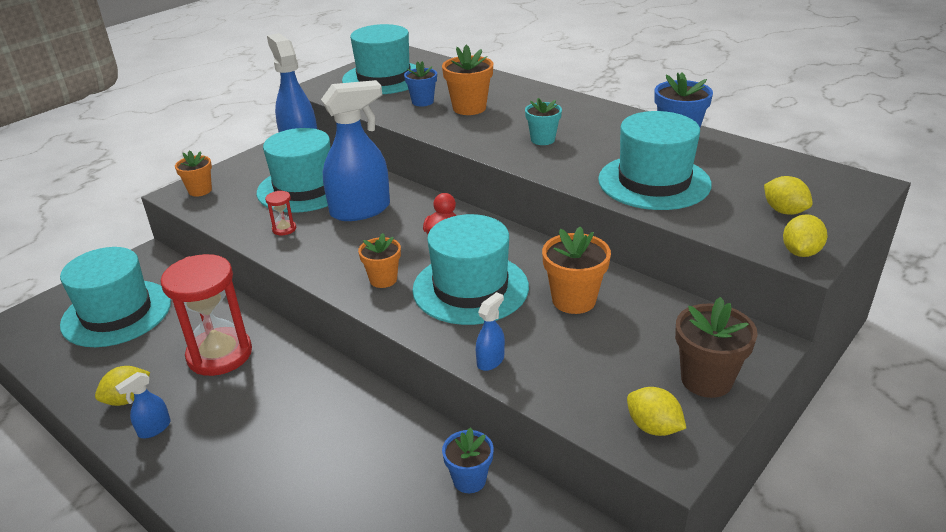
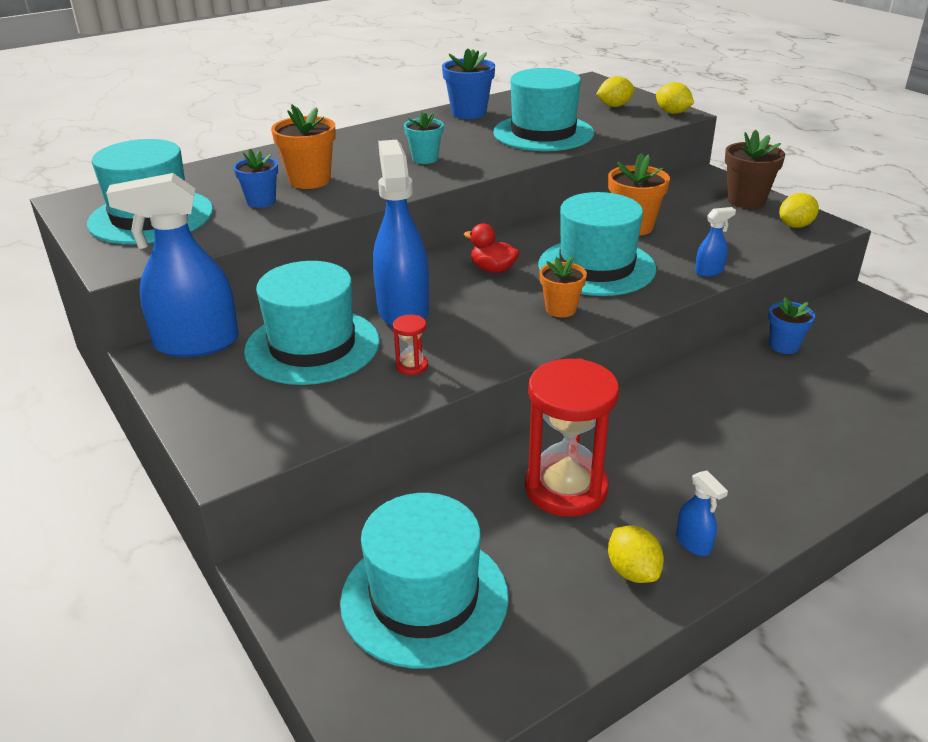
camera: 75 degrees left, 0 degrees up
orange flower pot [175,150,212,197] -> none
blue spray bottle [476,292,505,371] -> blue spray bottle turned 105 degrees clockwise [695,207,736,277]

